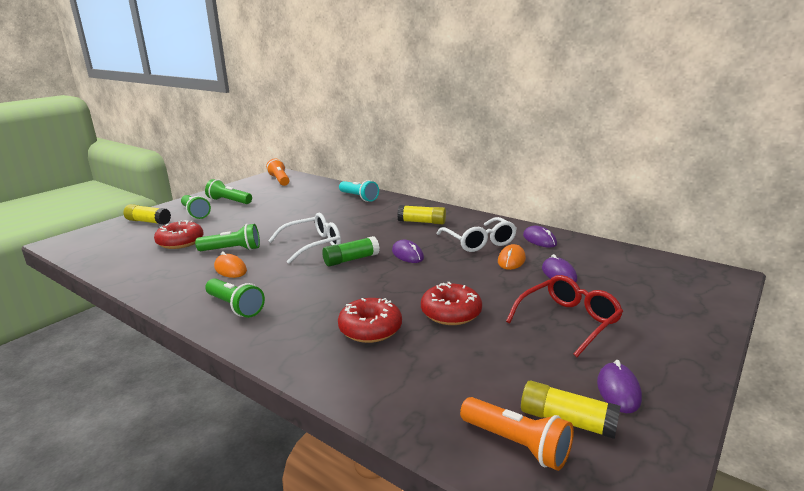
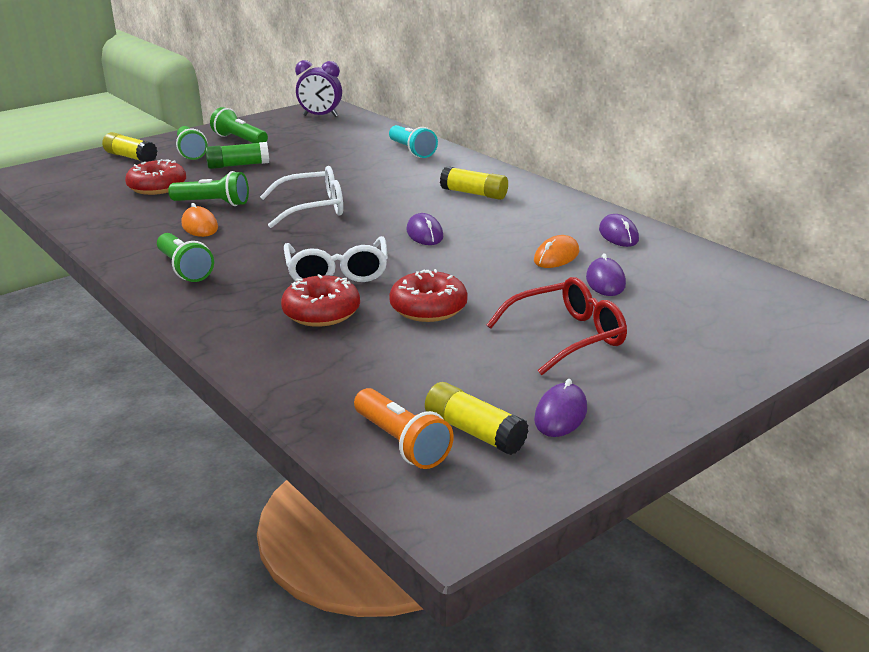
camera: 15 degrees right, 5 degrees up
orange flashlight [266,158,290,186] -> purple clock [295,60,342,117]
green glue stick [322,236,380,267] -> green glue stick moved to [205,142,269,169]
white glasses [436,217,517,252] -> white glasses moved to [284,236,388,282]

